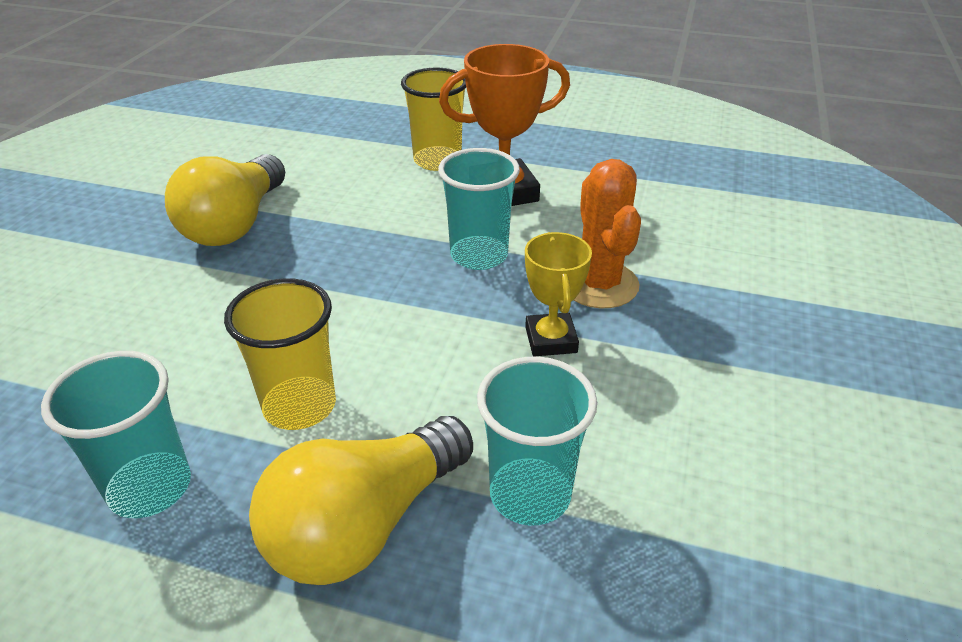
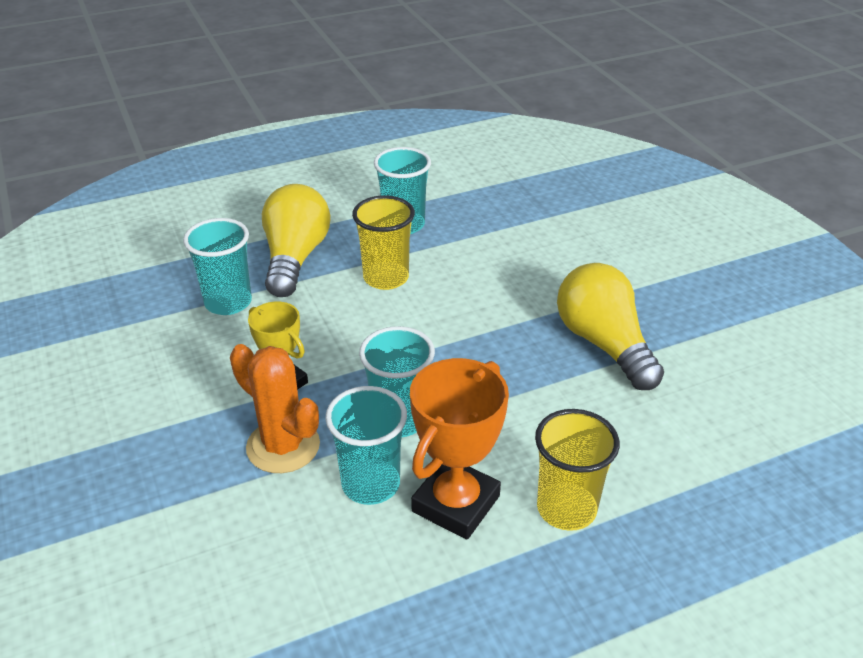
camera: 140 degrees right, 0 degrees up
none -> turquoise cup [325,386,407,505]

